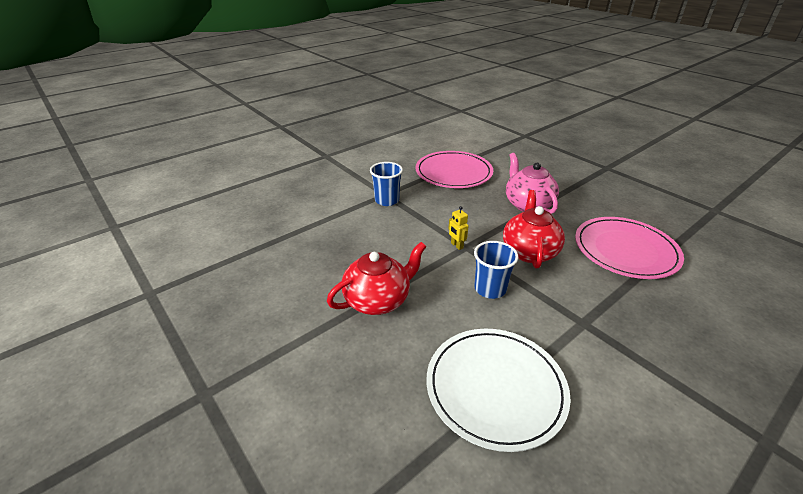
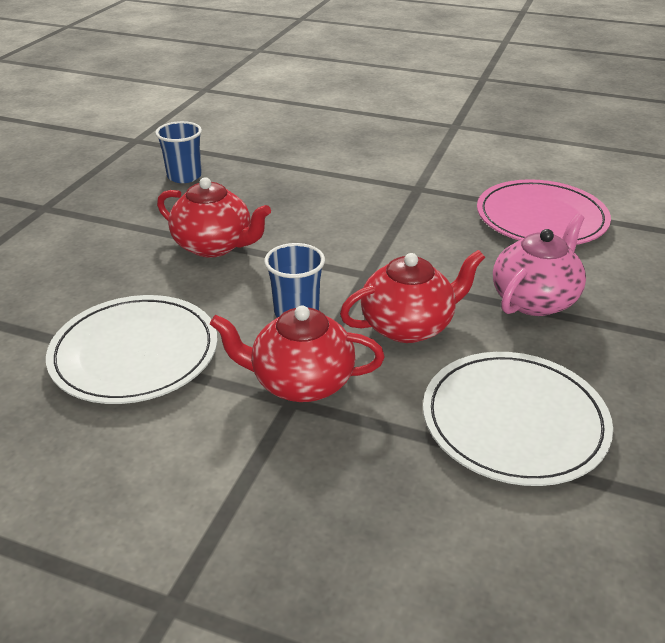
camera: 60 degrees right, 0 degrees up
blue cup [370,162,403,206] -> blue cup moved to [155,121,202,183]
yellow robot [448,206,469,250] -> none
pink plate [575,217,684,279] -> white plate [423,352,613,486]
none -> red teapot [210,305,385,402]

